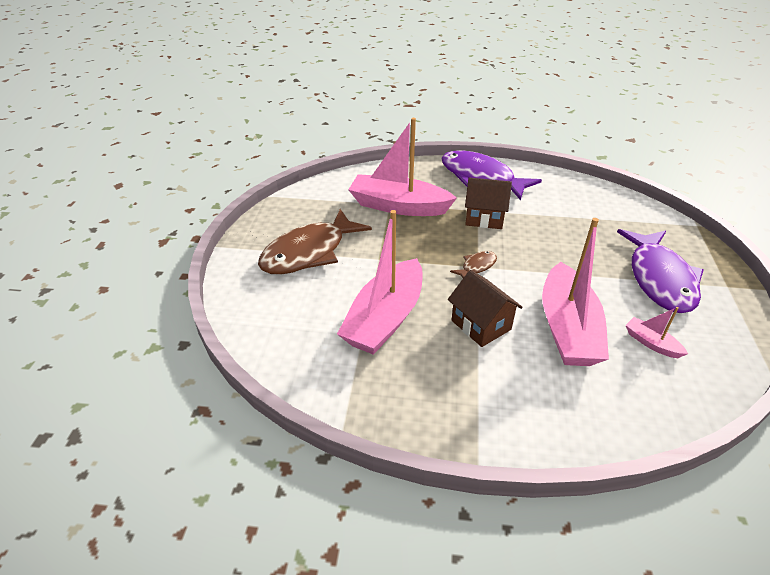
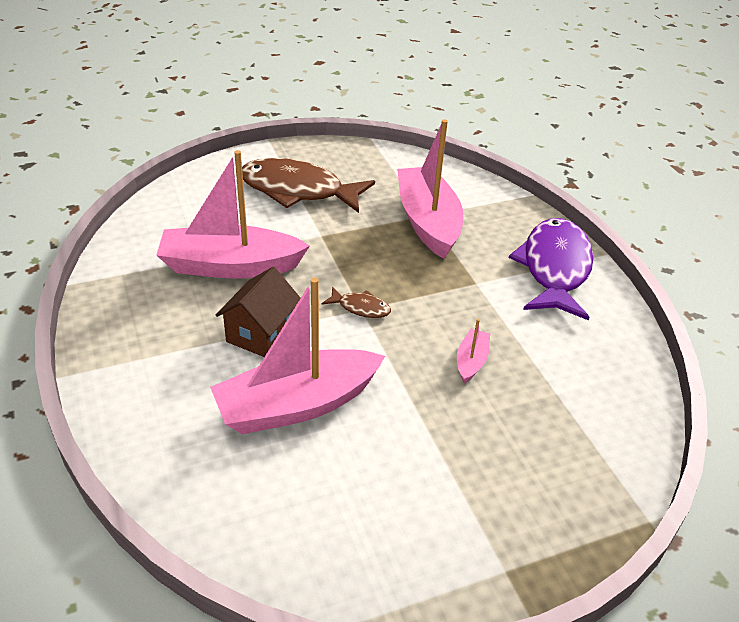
camera: 60 degrees right, 0 degrees up
brown house [465,178,512,229] -> none
purple fish [617,229,704,313] -> none
pink boat [626,307,688,358] -> pink boat moved to [457,319,490,383]

